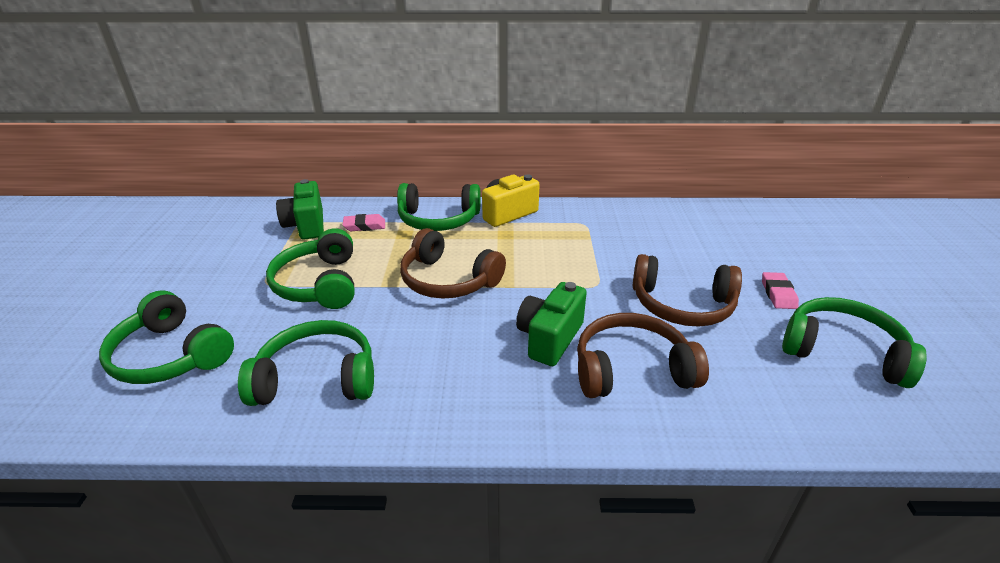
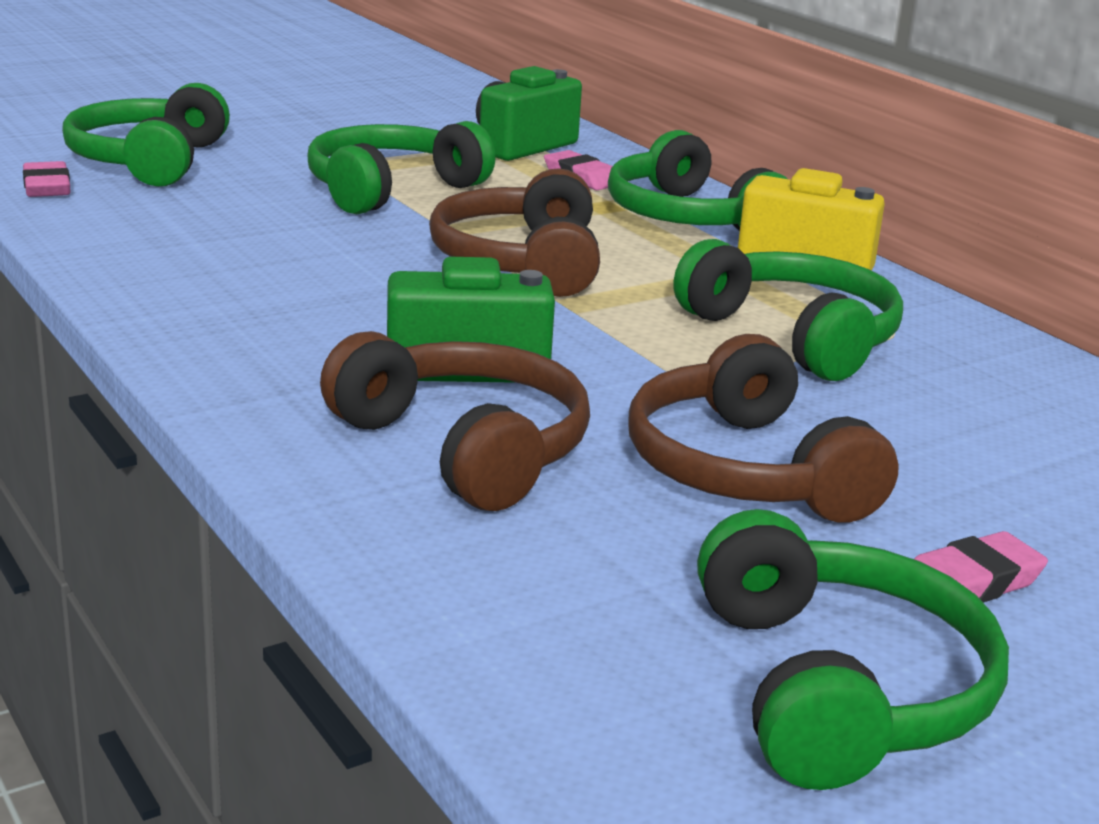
camera: 55 degrees right, 10 degrees down
green headphones [238,320,374,406] -> green headphones moved to [673,239,903,381]
none -> pink eraser [23,161,70,197]

